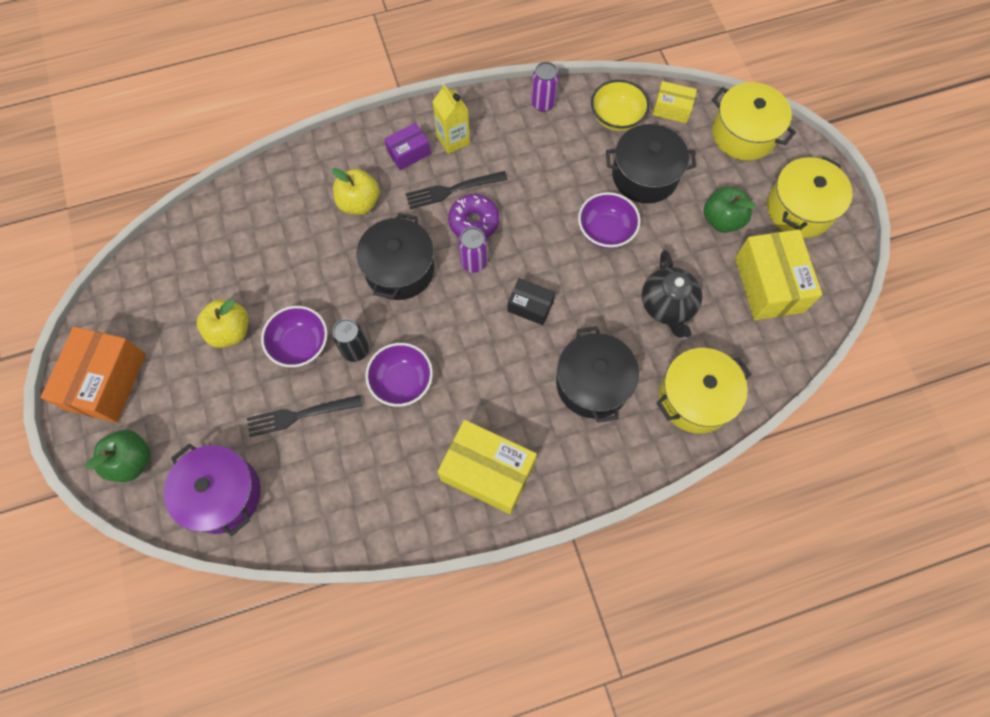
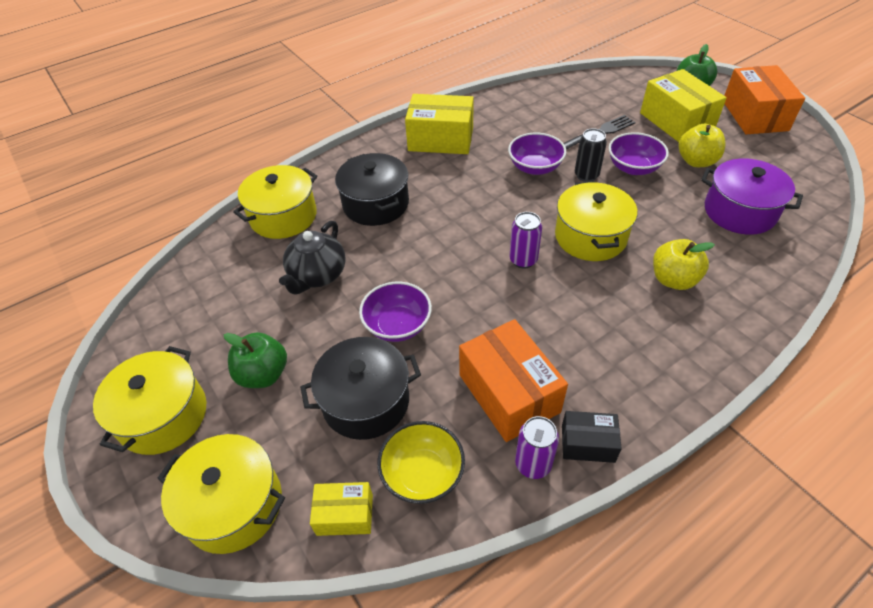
camera: 165 degrees right, 20 degrees down
purple pot [164,443,261,536] -> purple pot moved to [701,158,803,235]
black pot [357,213,435,300] -> yellow pot [555,181,637,261]
purple box [384,123,431,170] -> none
black fork [406,171,508,209] -> none
yellow carton [432,84,470,154] -> none
purple donut [448,194,499,238] -> none
black box [507,278,555,325] -> black box moved to [562,411,622,463]
black teapot [642,250,703,338] -> black teapot turned 135 degrees counterclockwise [279,221,346,295]
yellow box [735,229,822,320] -> yellow box moved to [640,69,727,142]
none -> orange box [459,319,568,442]

